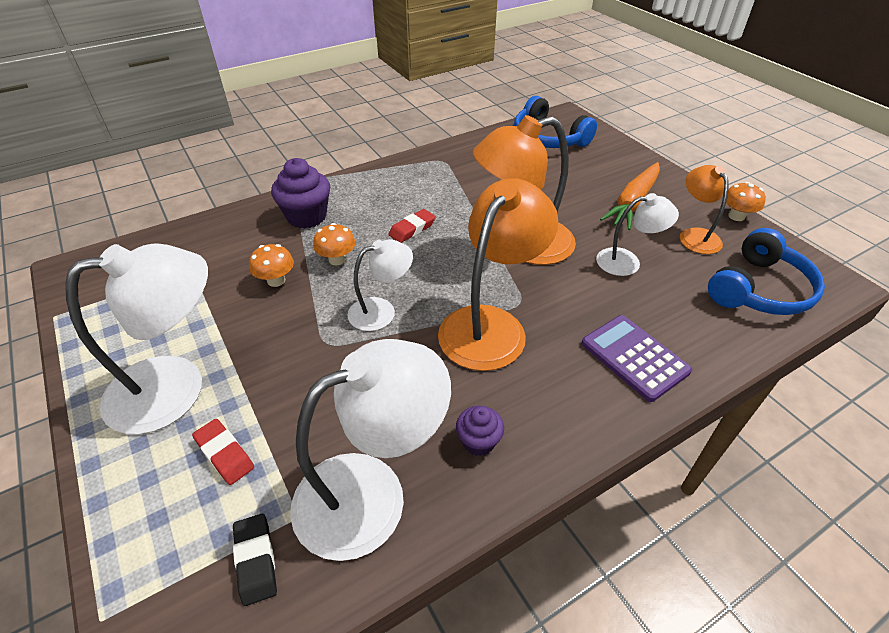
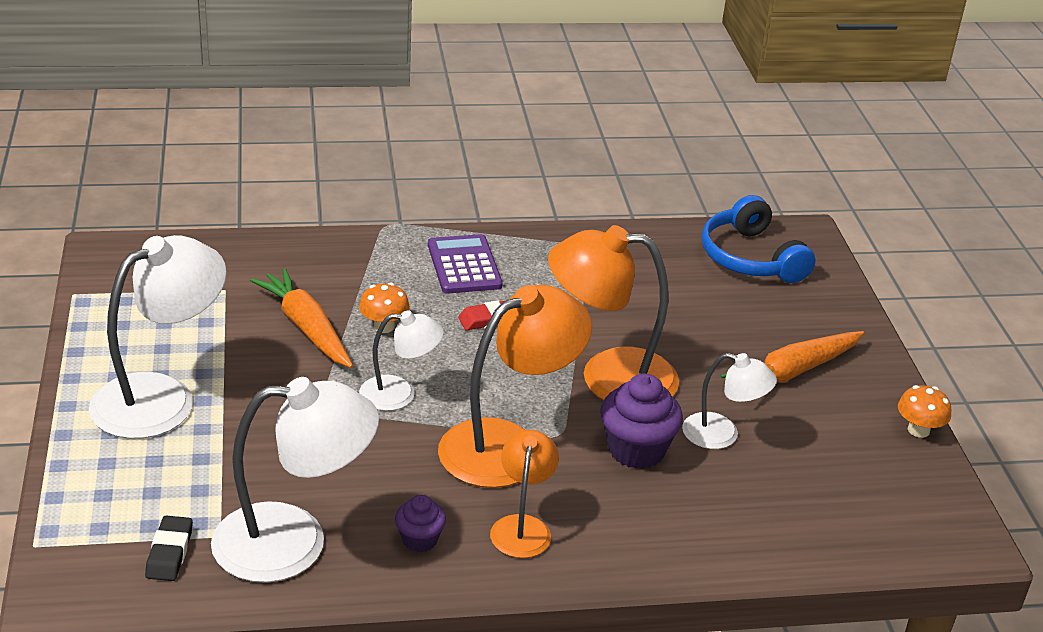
camera: 20 degrees right, 10 degrees down
white lamp [65,243,208,434] -> white lamp turned 45 degrees counterclockwise [89,235,227,439]
red eraser [192,419,254,485] -> none
orange mushroom [249,244,294,287] -> orange carrot [250,268,353,368]
purple cupcake [271,158,330,228] -> purple cupcake moved to [600,374,683,469]
purple calculator [581,315,692,402] -> purple calculator moved to [428,234,503,294]
orange lamp [680,165,729,254] -> orange lamp moved to [490,430,559,558]
blue headphones [708,228,825,315] -> none

